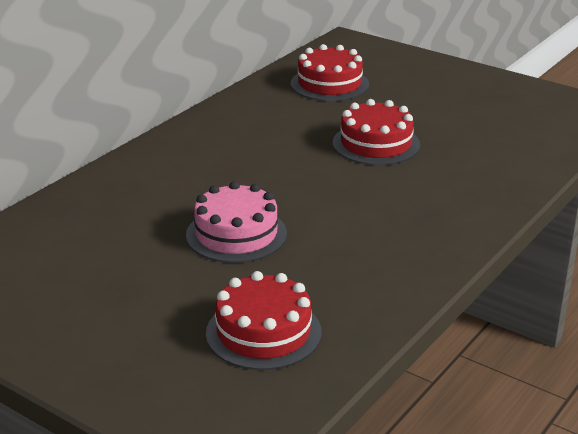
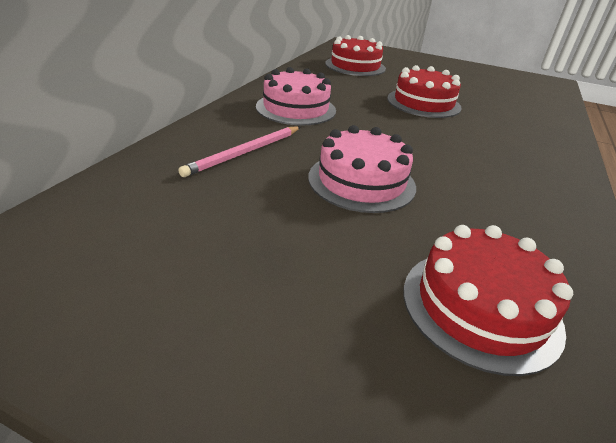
camera: 15 degrees left, 5 degrees up
none -> pink pencil [178,126,300,177]
none -> pink cake [256,67,336,126]

